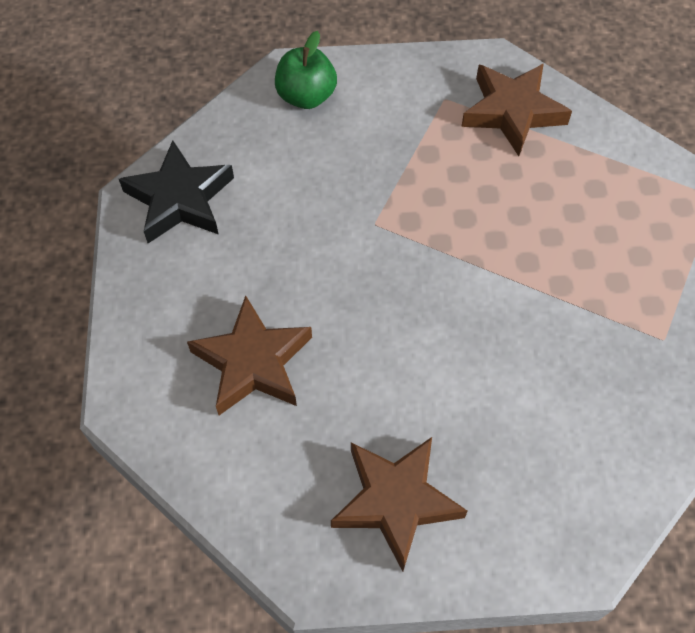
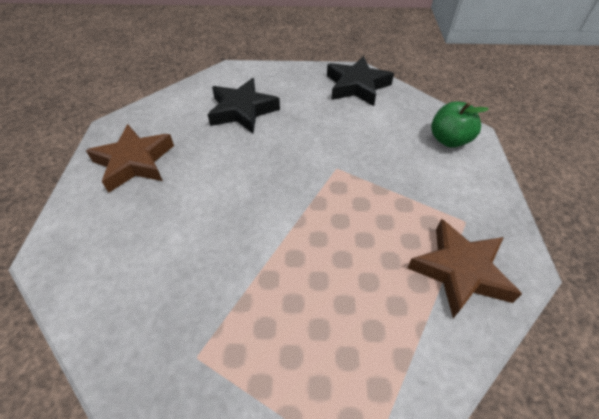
camera: 95 degrees right, 10 degrees down
brown star [187,295,312,415] -> black star [208,78,280,133]

